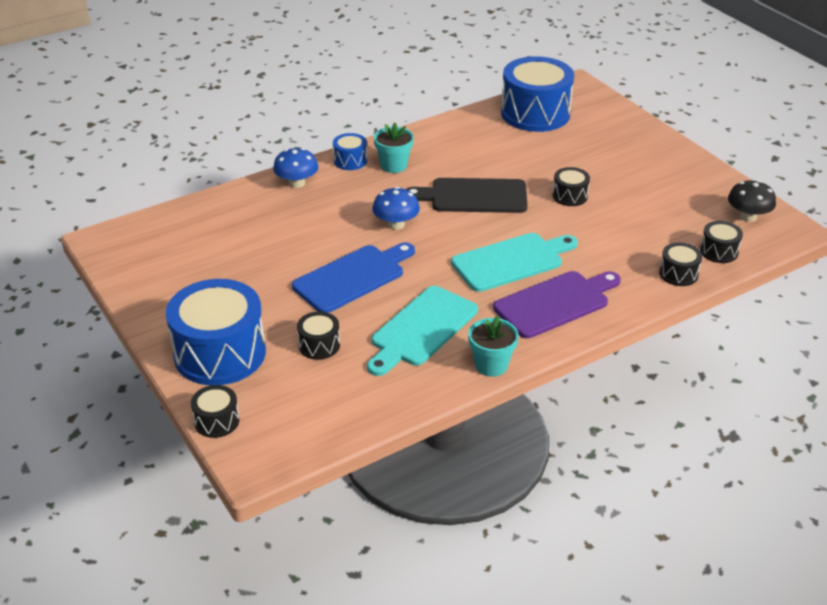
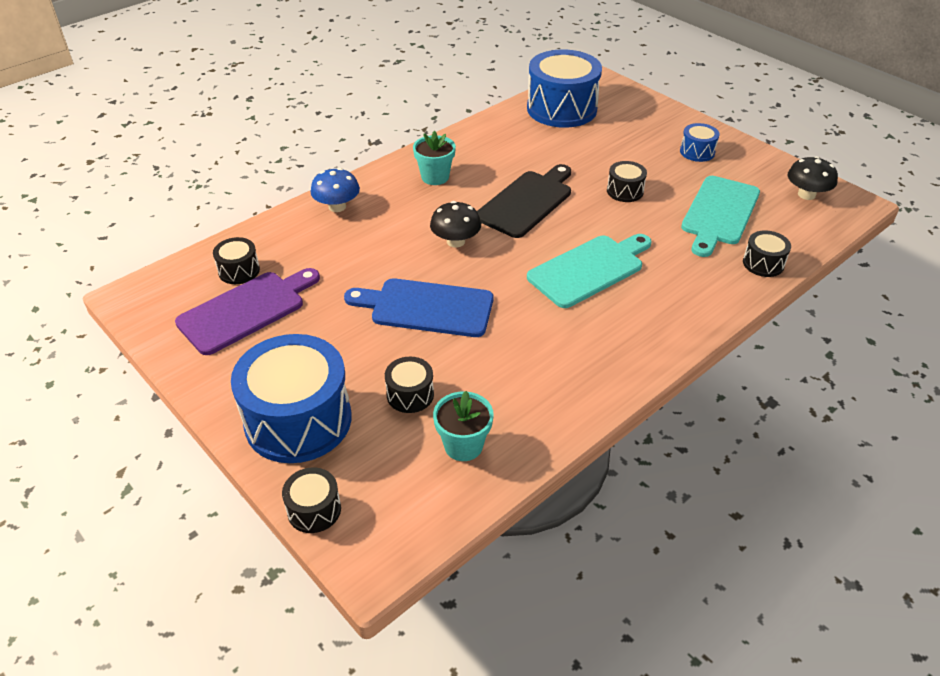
camera: 10 degrees left, 5 degrees up
blue cutting board [292,242,415,313] -> blue cutting board turned 120 degrees counterclockwise [344,278,493,337]
blue drum [333,133,367,170] -> blue drum moved to [680,123,720,162]
turquoise cutting board [367,286,478,376] -> turquoise cutting board moved to [681,176,760,257]
blue mushroom [372,187,420,230] -> black mushroom [430,201,481,248]
black cutting board [406,178,528,213] -> black cutting board turned 135 degrees clockwise [477,164,571,238]
turquoise flower pot [468,315,519,377] -> turquoise flower pot moved to [433,391,494,461]
purple cutting board [493,271,621,339] -> purple cutting board moved to [175,268,320,355]
black drum [700,221,743,263] -> black drum moved to [213,237,260,284]

